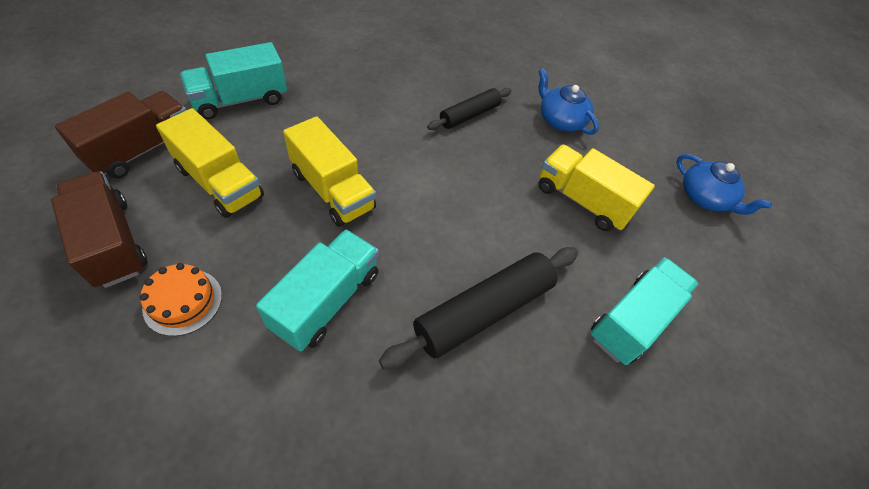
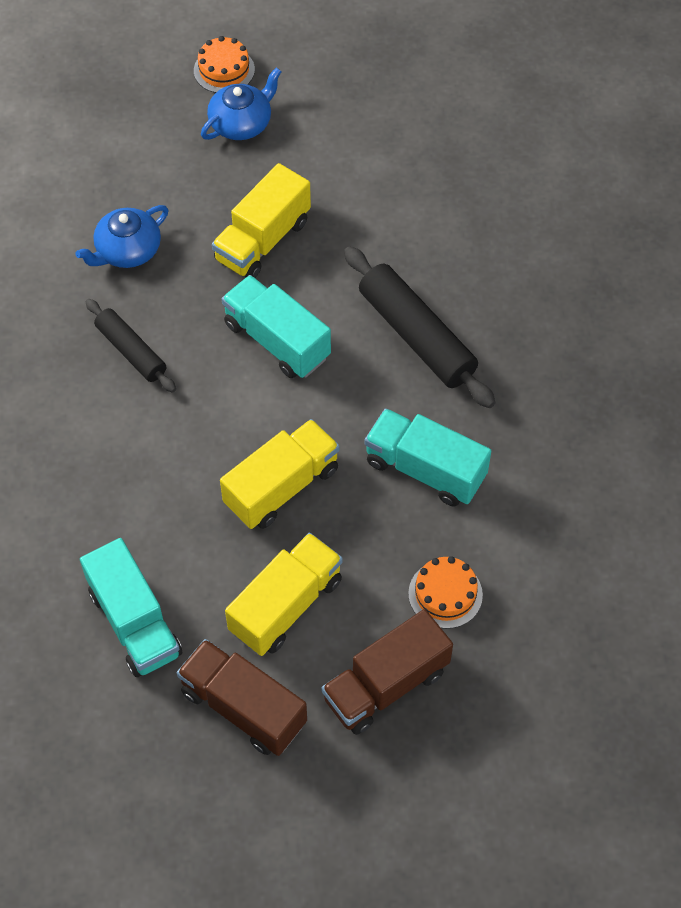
camera: 85 degrees left, 5 degrees up
turquoise truck [590,257,698,365] -> turquoise truck moved to [222,275,331,378]
none -> orange cake [194,36,255,93]

